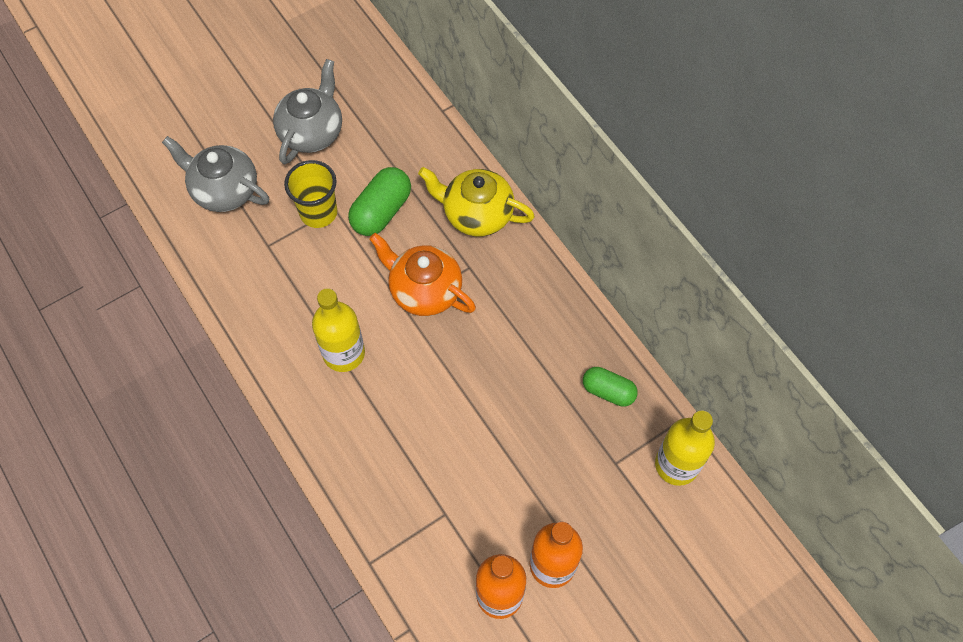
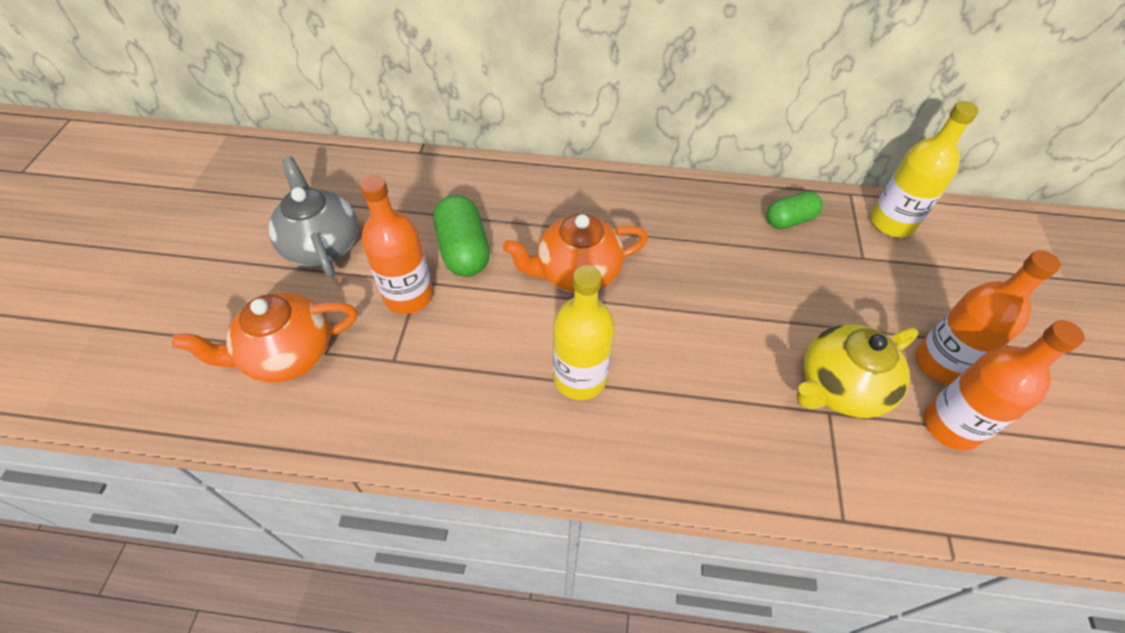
camera: 50 degrees left, 10 degrees down
grey teapot [162,136,269,212] -> orange teapot [172,292,357,383]
yellow cup [284,160,337,228] -> orange bottle [360,175,433,314]
yellow teapot [418,167,535,236] -> yellow teapot moved to [797,324,919,419]

